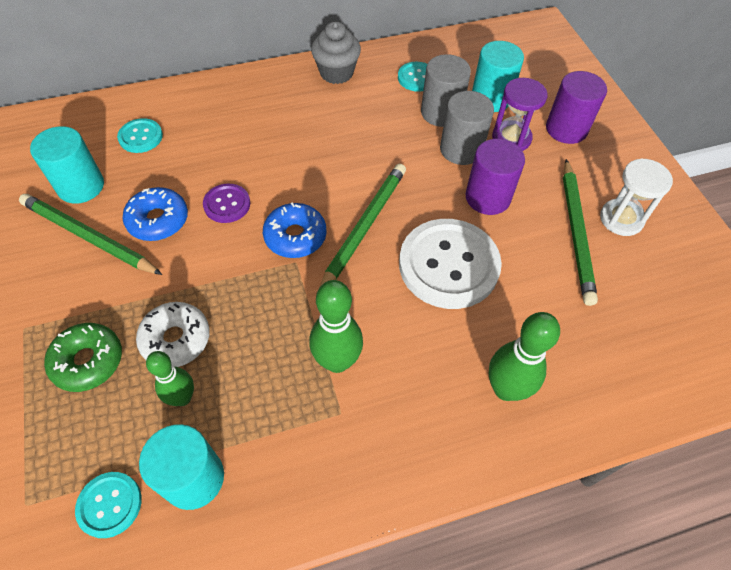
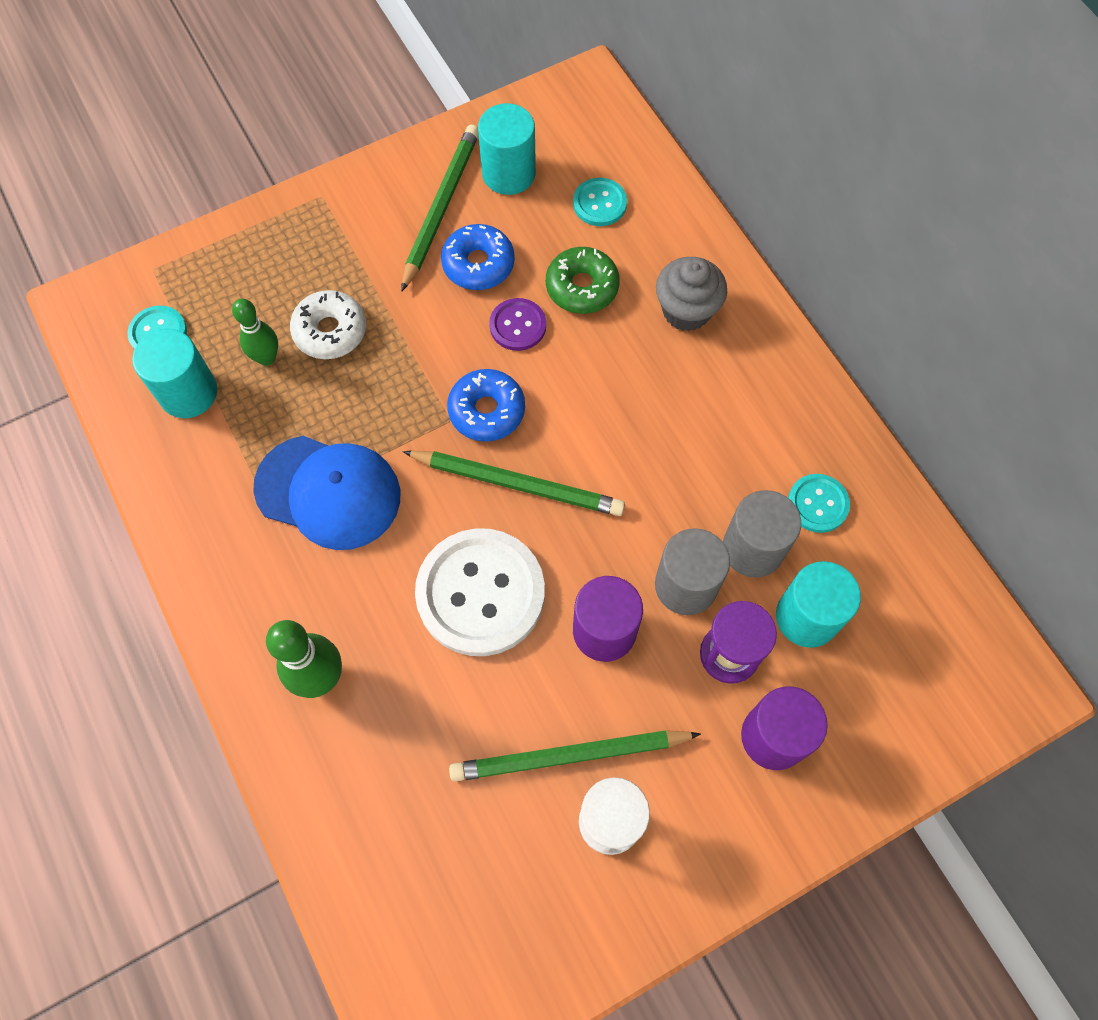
camera: 80 degrees right, 10 degrees up
green donut [44,323,122,392] -> green donut moved to [546,247,620,314]
green bowling pin [309,280,363,373] -> blue cap [253,436,400,550]
grey cupcake [311,21,361,84] -> grey cupcake moved to [656,257,727,331]

